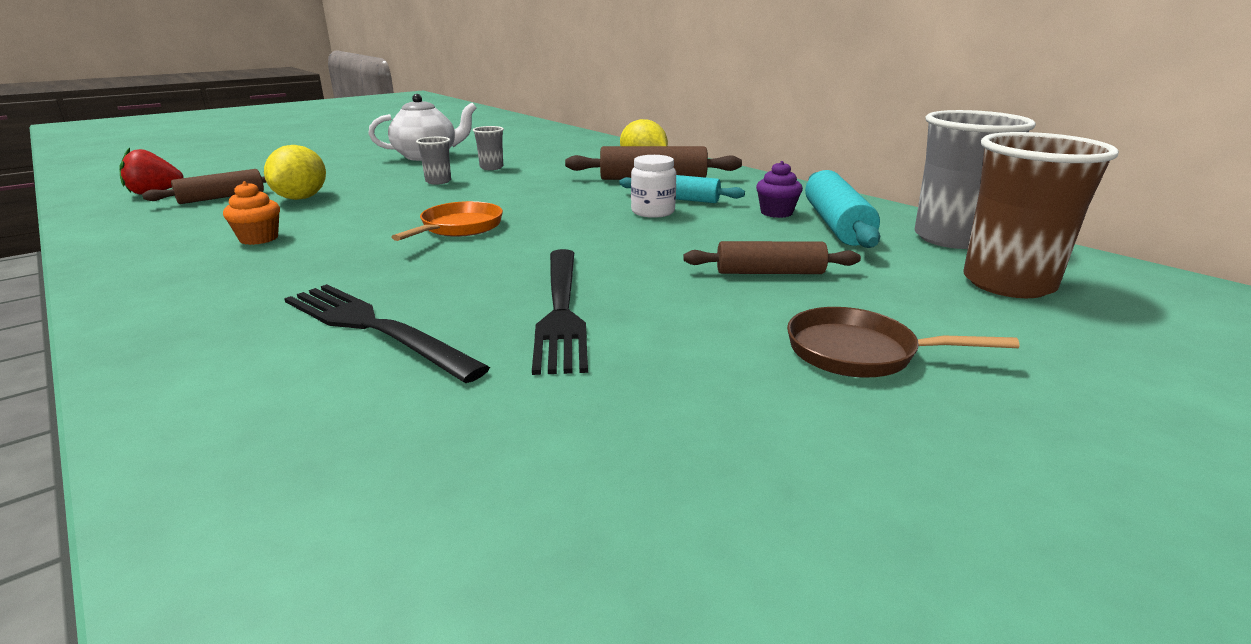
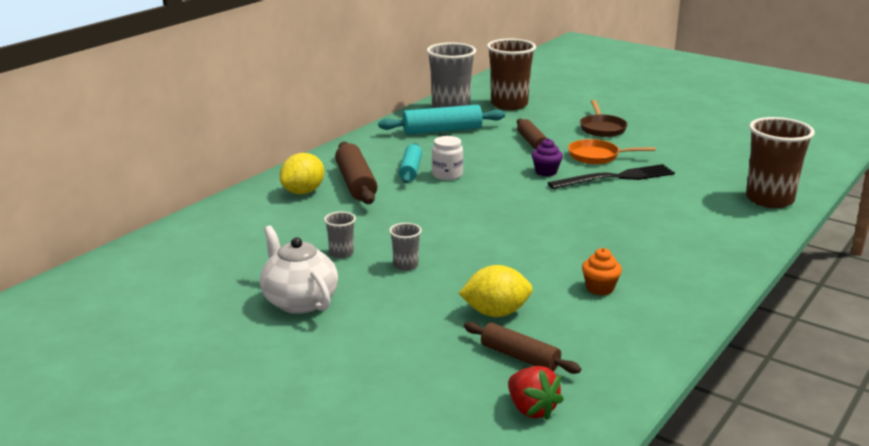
camera: 105 degrees left, 0 degrees up
black fork [284,284,490,383] -> none
orange pan [392,201,503,241] -> orange pan moved to [568,139,656,164]
purple cupcake [756,161,803,218] -> purple cupcake moved to [532,138,563,176]
none -> brown cup [746,117,815,208]

